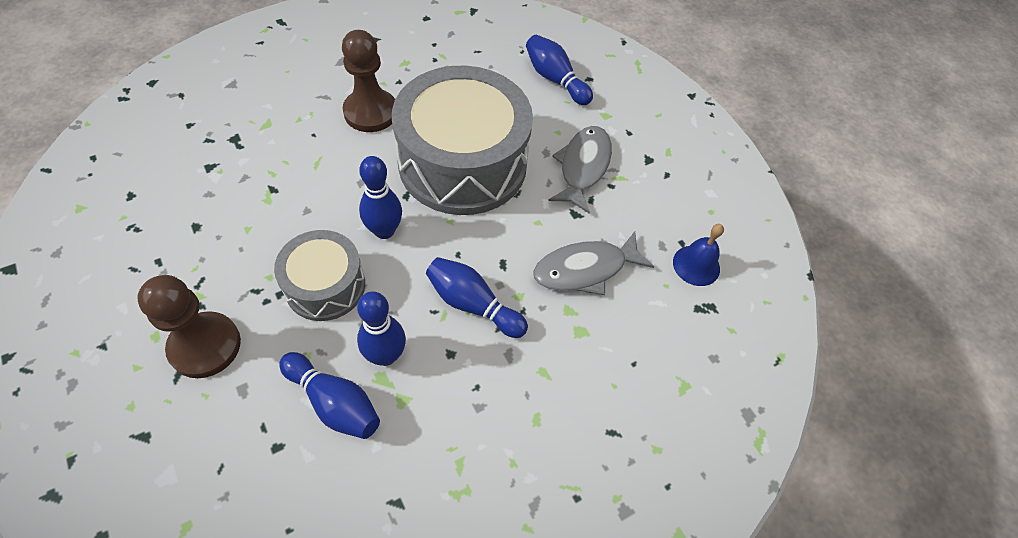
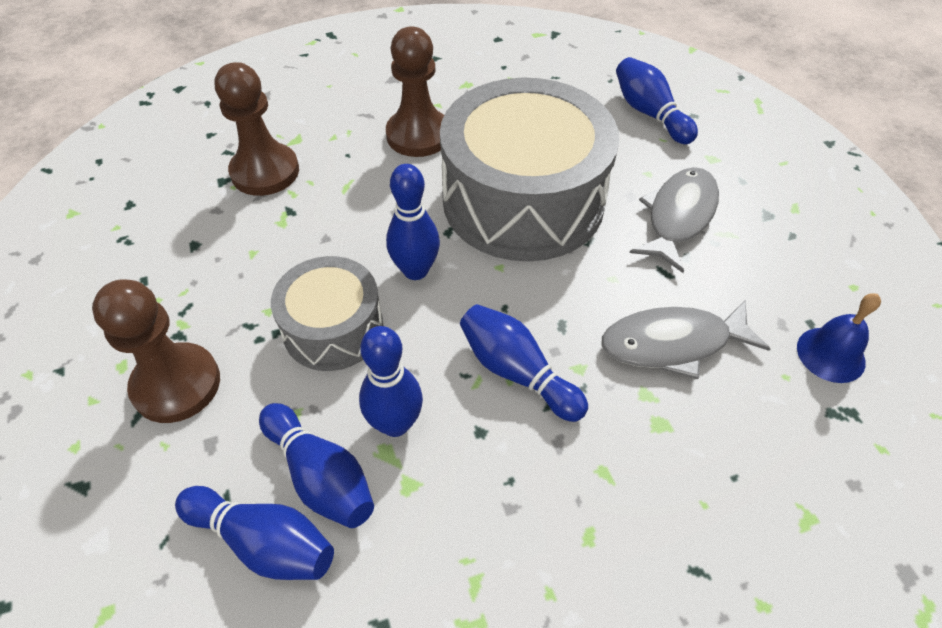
camera: 15 degrees right, 5 degrees down
none -> blue bowling pin [175,486,334,580]
none -> brown pawn [215,62,299,196]

